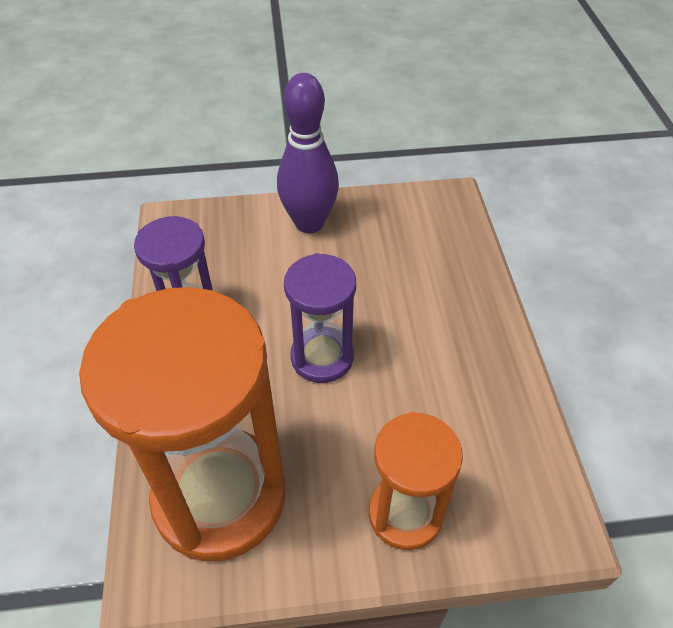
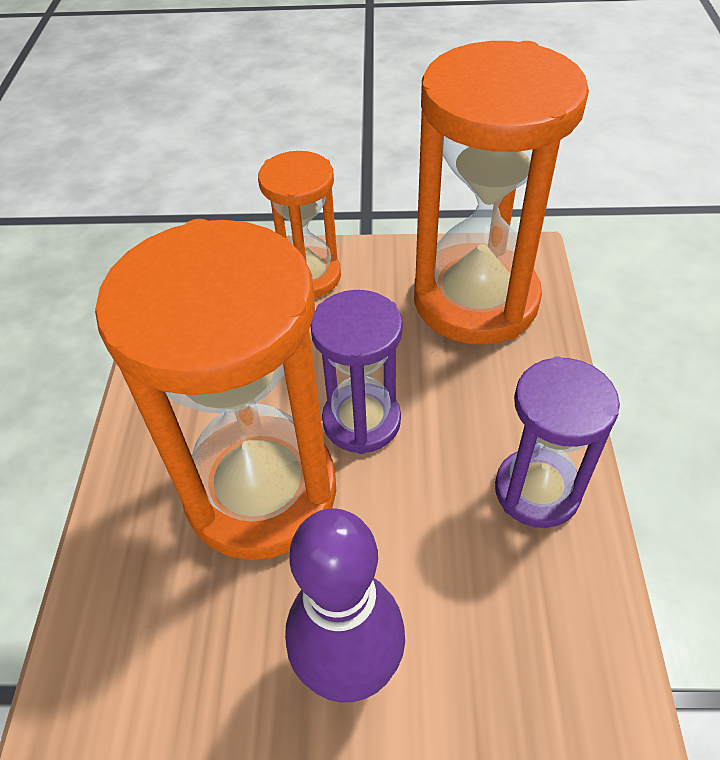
camera: 170 degrees left, 0 degrees up
none -> orange hourglass [95,219,336,560]

